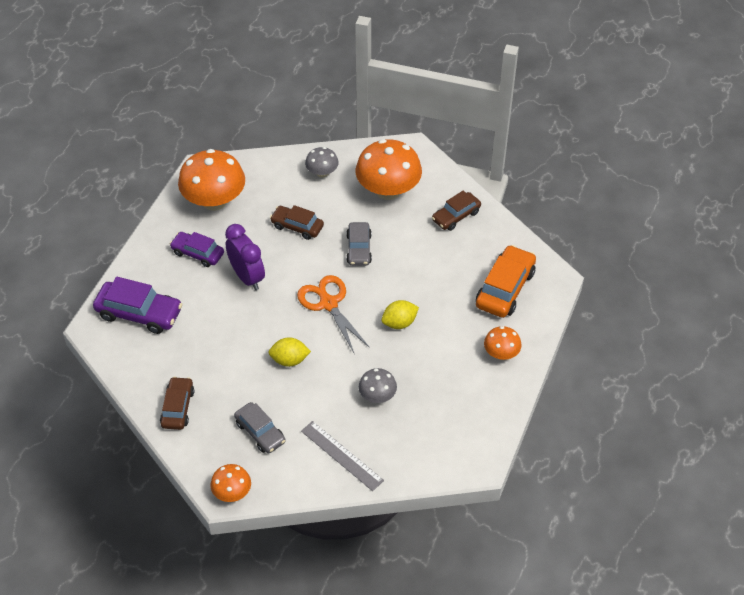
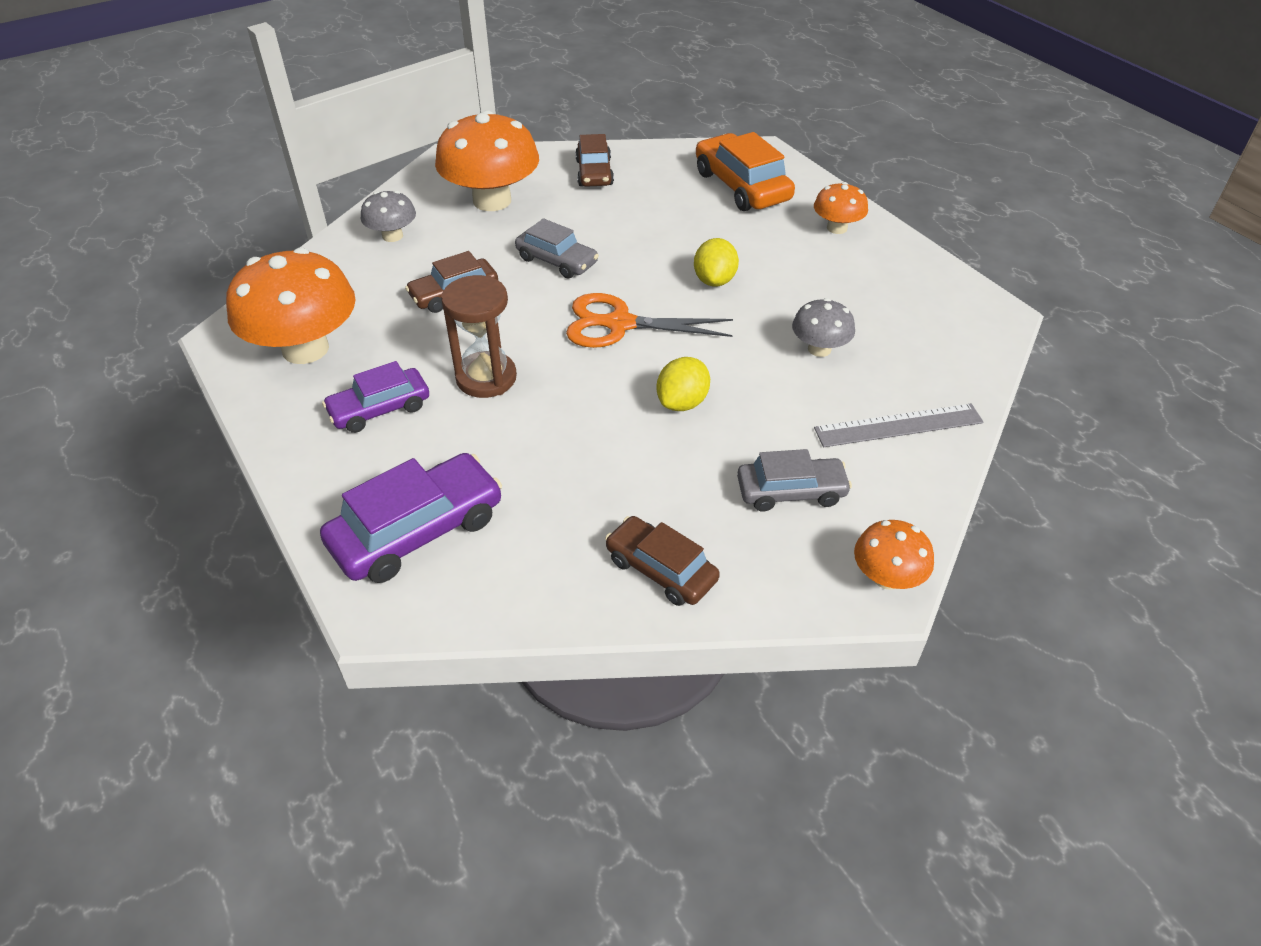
camera: 55 degrees left, 5 degrees down
purple clock [225,224,265,290] -> brown hourglass [441,275,517,398]

